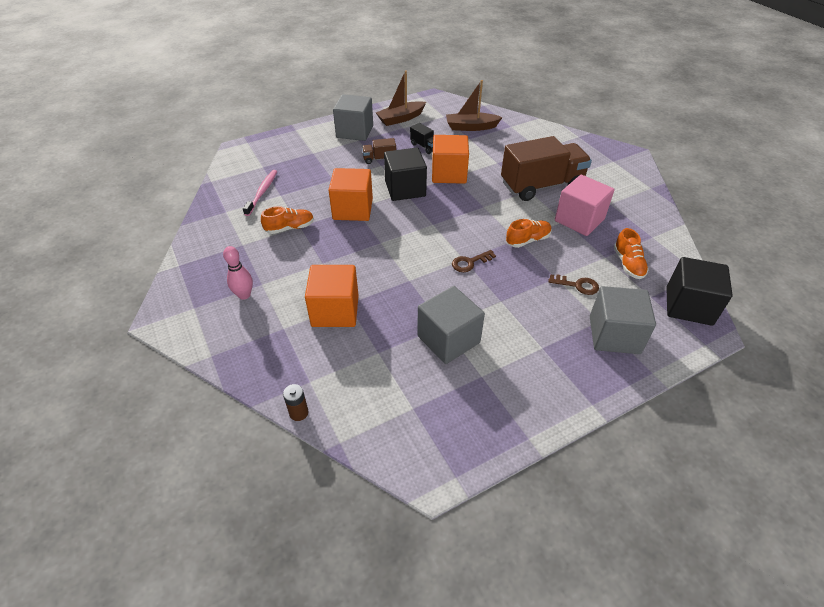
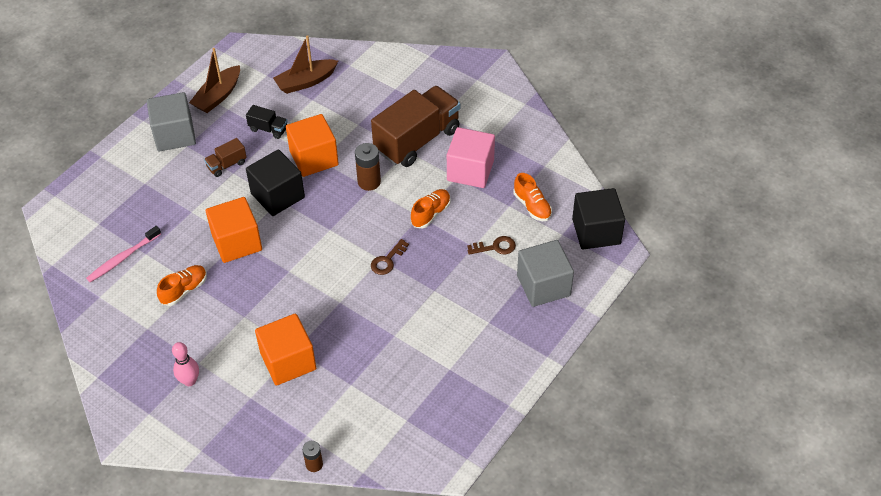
camera: 25 degrees left, 5 degrees up
pink toothbrush [243,170,278,216] -> pink toothbrush turned 120 degrees counterclockwise [86,226,161,282]
grey cube [417,286,485,364] -> none
none -> brown battery [355,143,381,191]

